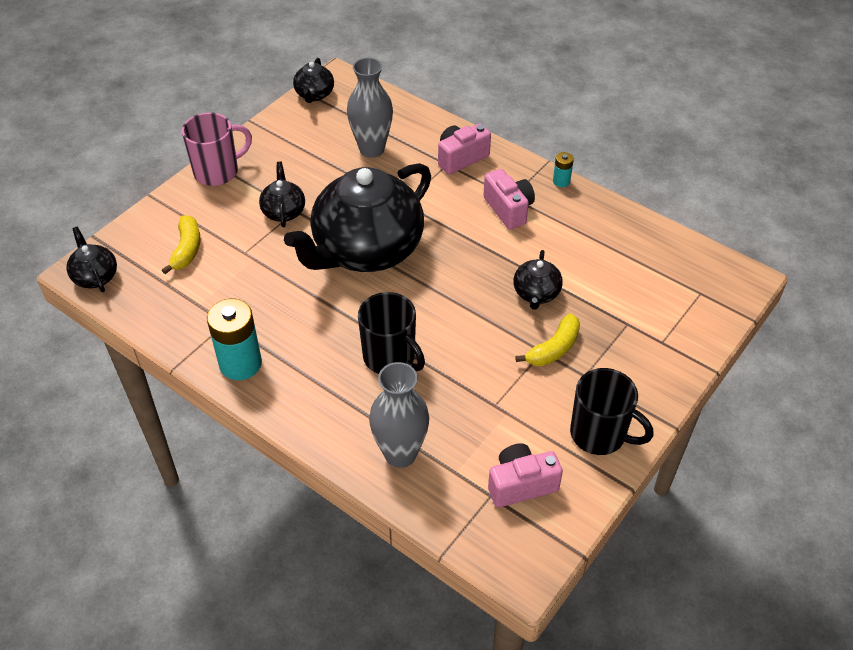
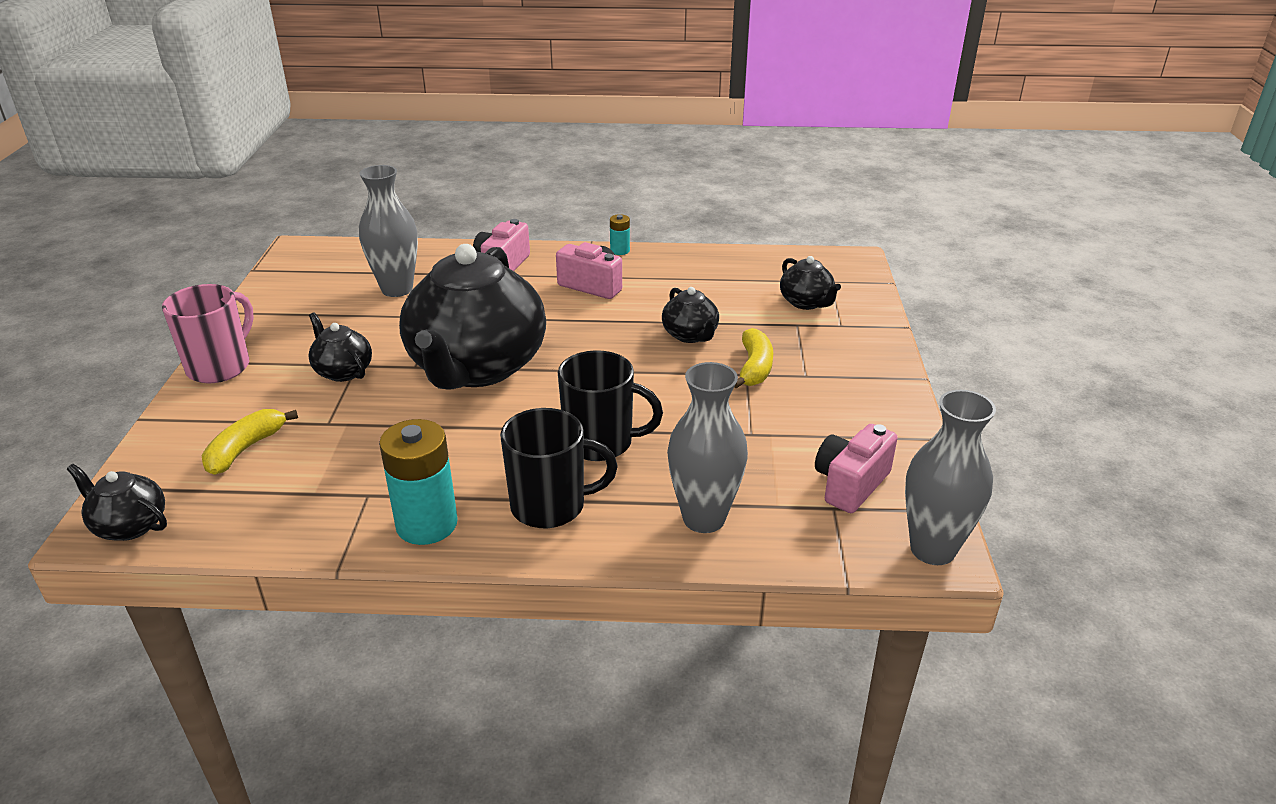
camera: 35 degrees left, 15 degrees down
yellow banana [162,215,200,274] -> yellow banana turned 120 degrees counterclockwise [201,409,298,475]
black teapot [293,58,334,103] -> black teapot moved to [780,256,841,310]
black mug [570,368,654,455] -> black mug moved to [500,408,618,528]
none -> grey vase [905,390,996,565]

